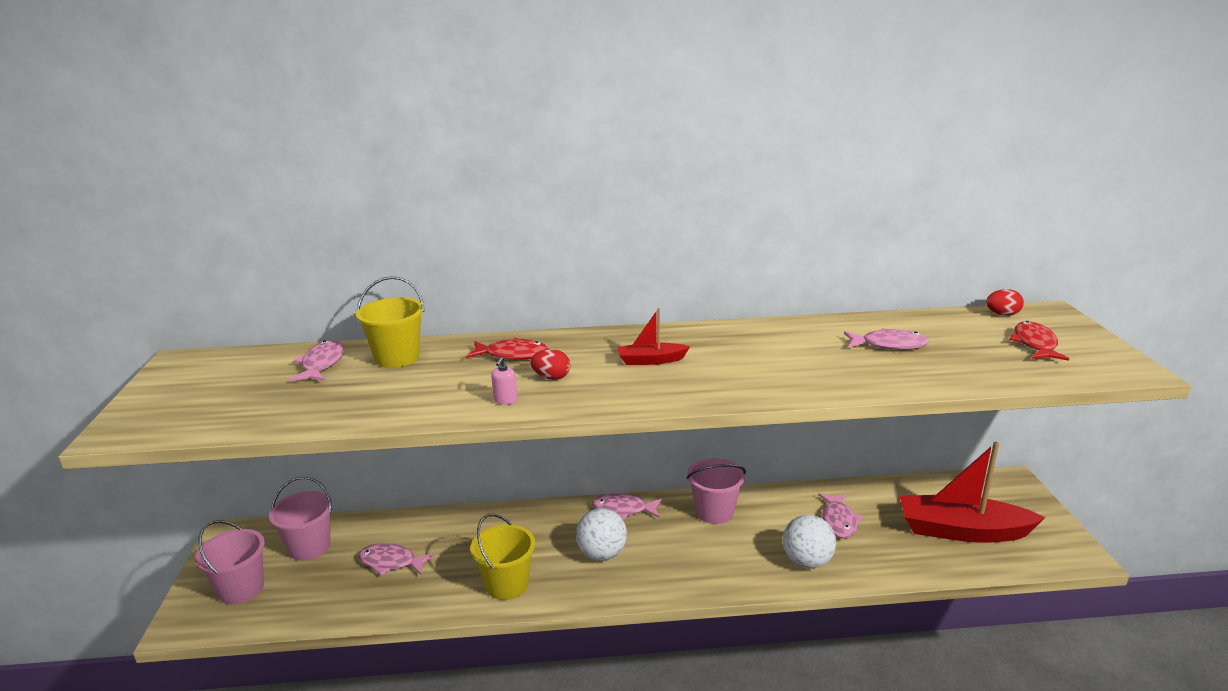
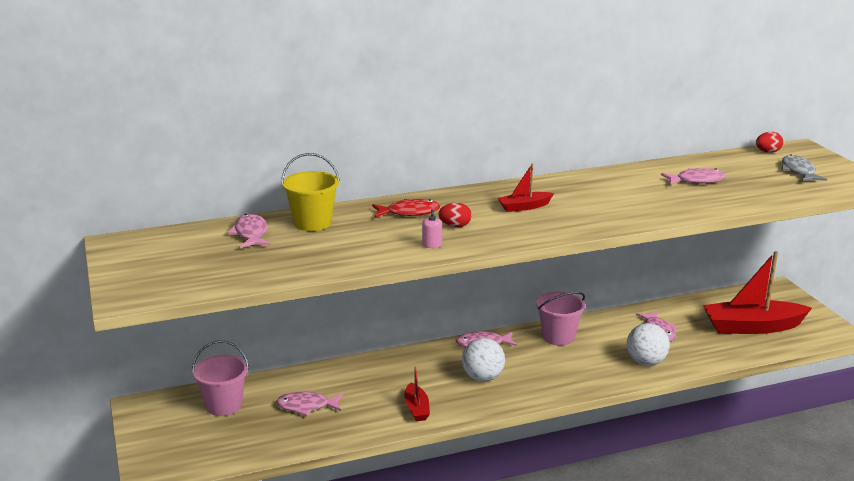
camera: 15 degrees left, 0 degrees up
pink bucket [195,520,265,605] -> none
yellow bucket [470,514,535,600] -> red boat [404,366,430,421]
red fish [1009,321,1069,361] -> grey fish [781,155,827,182]

